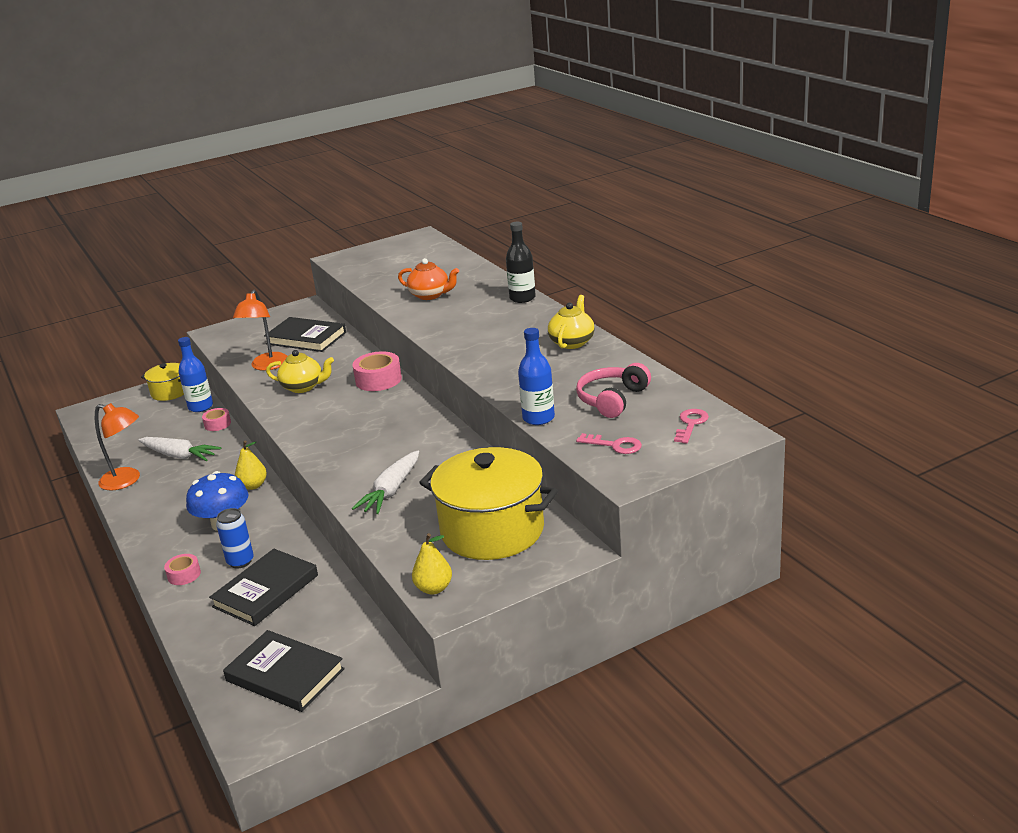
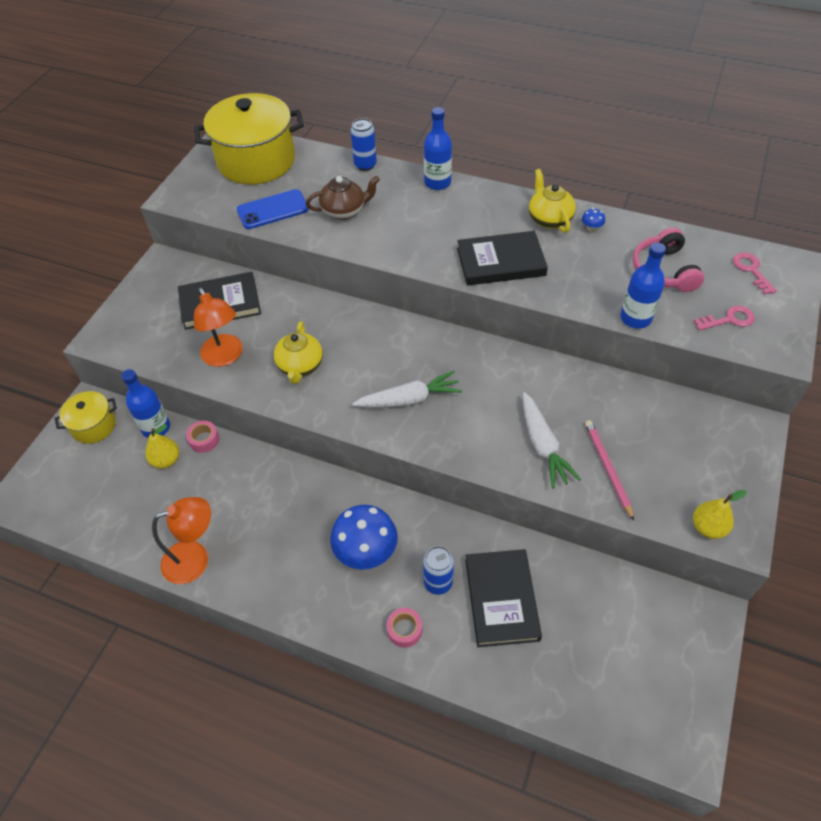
camera: 40 degrees left, 25 degrees up
white carrot [139,437,221,461] -> white carrot moved to [352,371,462,408]
black book [223,630,345,712] -> black book moved to [457,231,548,286]
yellow pear [235,441,267,490] -> yellow pear moved to [145,424,179,469]
yellow teapot [266,350,334,393] -> yellow teapot turned 120 degrees clockwise [274,321,323,384]
pink tape [352,351,402,391] -> none
orange teapot [398,258,459,300] -> brown teapot [306,176,380,220]
yellow pot [419,447,558,560] -> yellow pot moved to [194,93,304,184]
black bottle [506,222,536,303] -> blue bottle [424,107,452,190]
none -> blue phone [237,189,309,229]
none -> blue can [351,118,377,171]
none -> blue mushroom [582,208,605,231]
none -> pink pencil [585,420,634,521]

